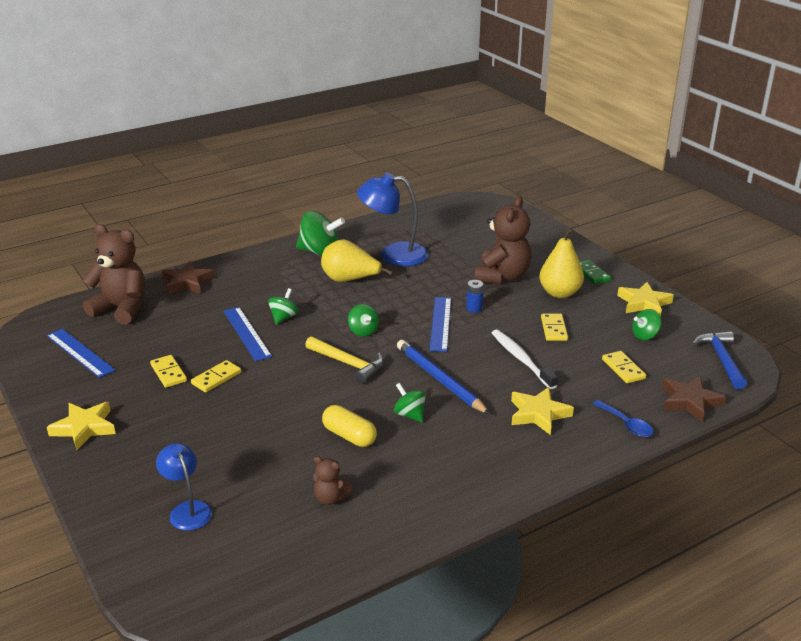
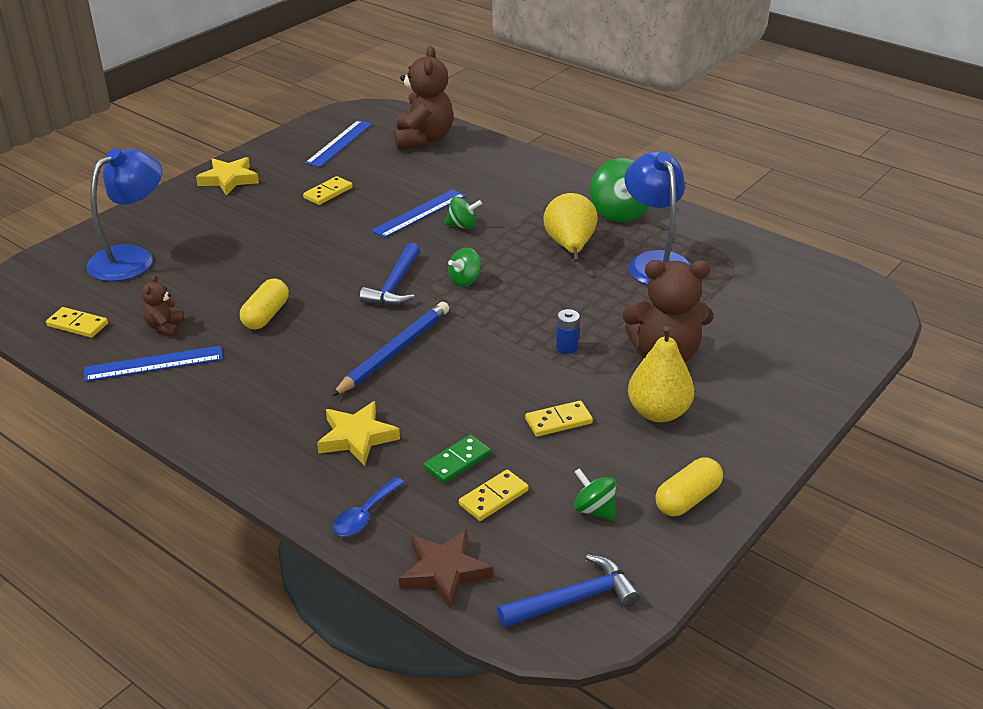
camera: 70 degrees right, 5 degrees up
blue lamp [156,443,212,531] -> blue lamp [87,148,162,282], size x1.66
brown star [162,261,215,294] -> none
yellow domino [191,360,241,392] -> yellow domino moved to [46,307,108,338]
yellow hammer [305,336,384,383] -> blue hammer [360,243,420,306]
green spinning top [394,383,426,422] -> none
blue ruler [429,297,451,352] -> blue ruler moved to [84,346,223,382]
white toothbrush [492,329,558,389] -> none
green domino [580,260,611,285] -> green domino moved to [423,435,491,484]
yellow star [617,282,674,317] -> yellow capsule [655,458,723,516]

